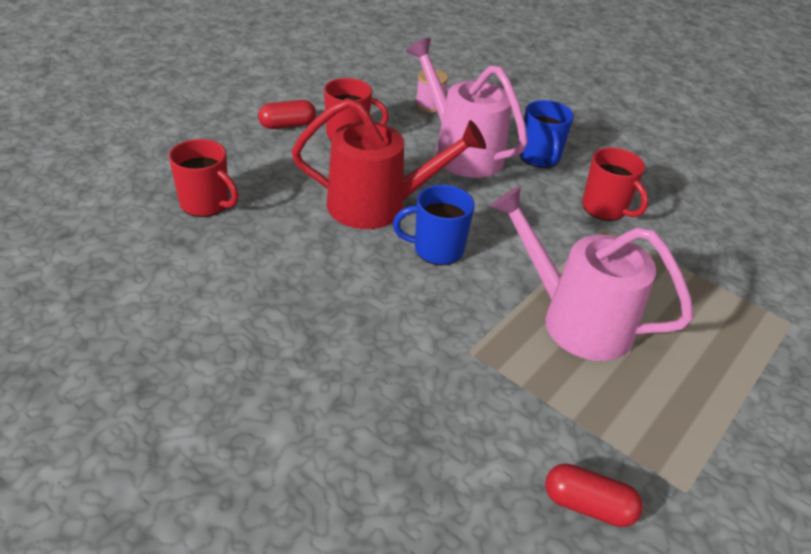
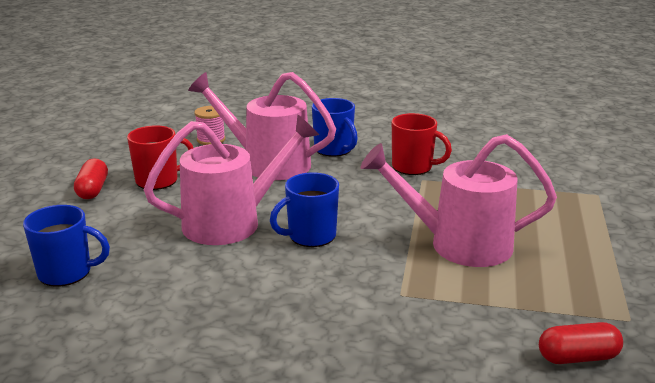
camera: 25 degrees left, 15 degrees down
red mug [169,139,239,217] -> blue mug [23,205,110,287]
red capsule [258,100,316,129] -> red capsule turned 45 degrees counterclockwise [74,158,108,199]
red watering can [291,98,486,229] -> pink watering can [144,115,319,245]

